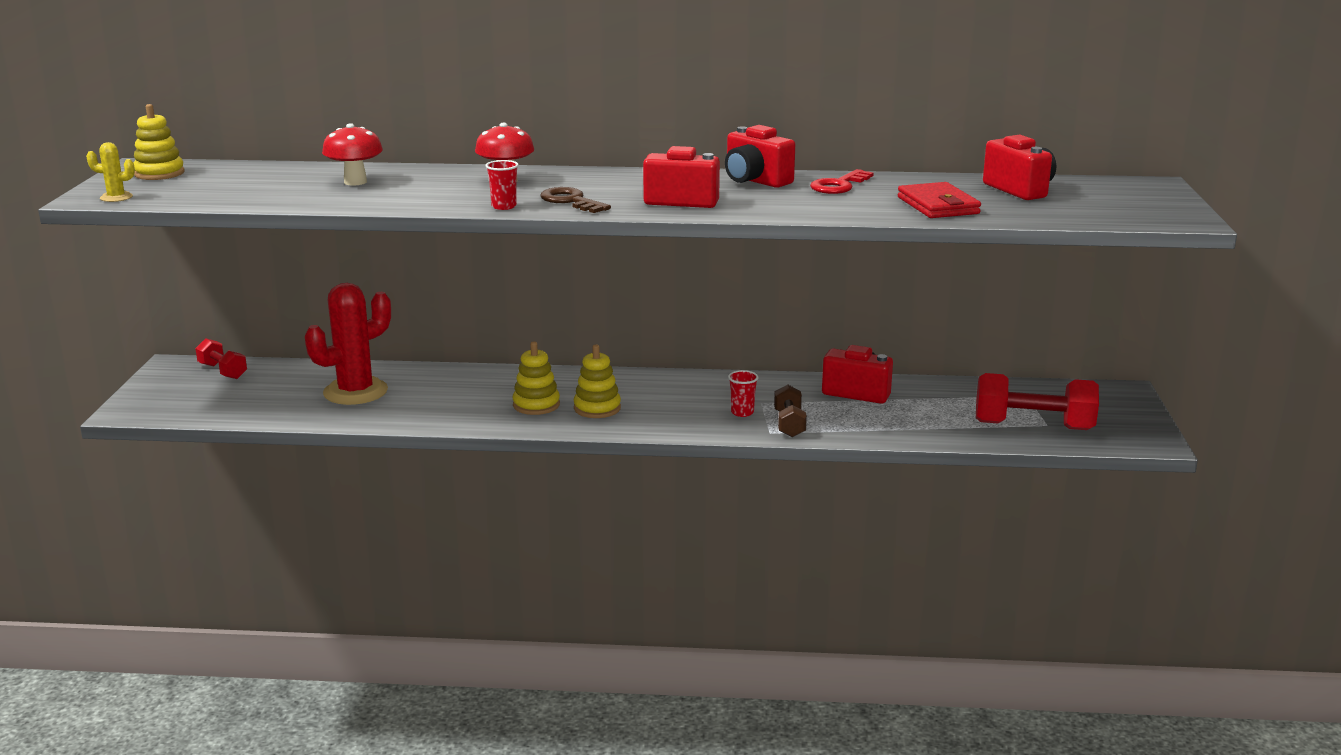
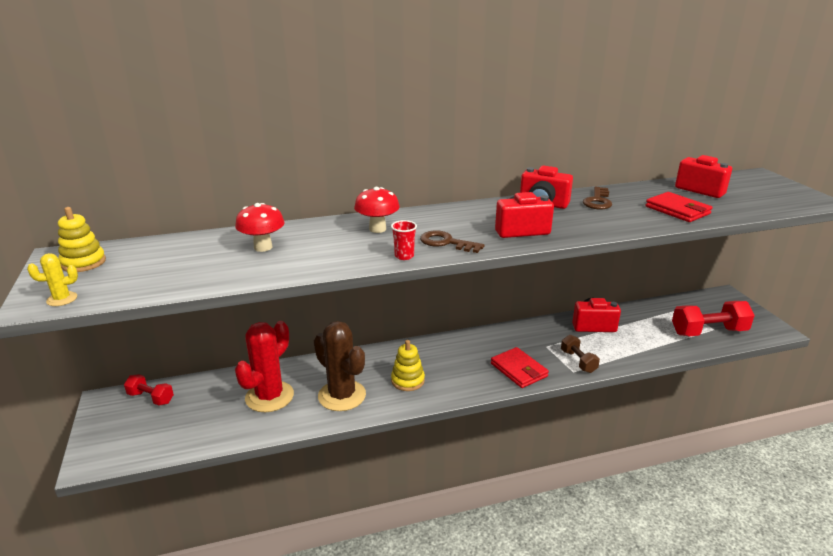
camera: 20 degrees left, 5 degrees up
yellow stacking toy [574,344,621,418] -> none
red cup [728,370,758,417] -> none
red key [810,169,874,194] -> brown key [583,187,612,210]
none -> brown cactus [314,321,366,411]
none -> red wallet [491,347,549,388]

